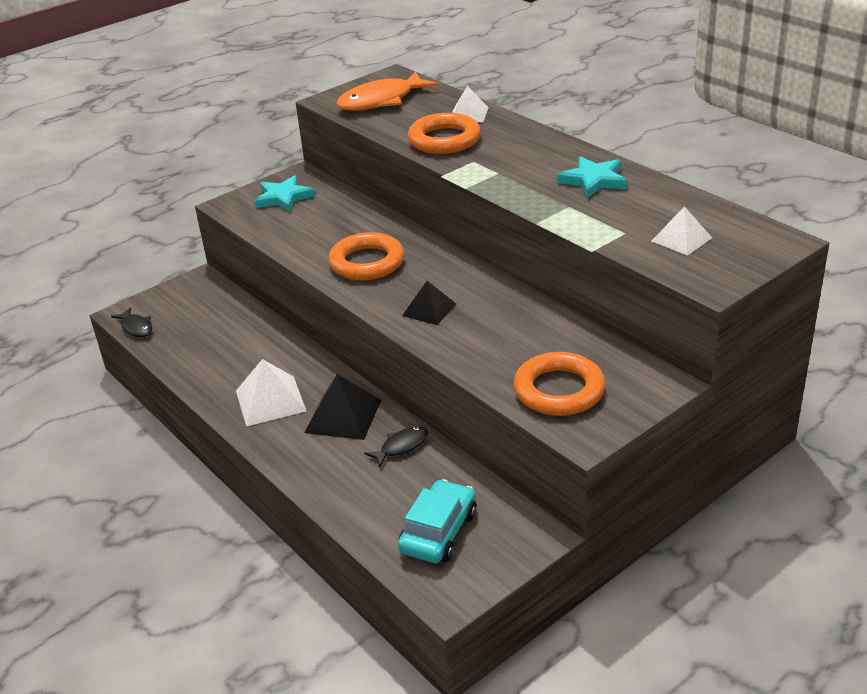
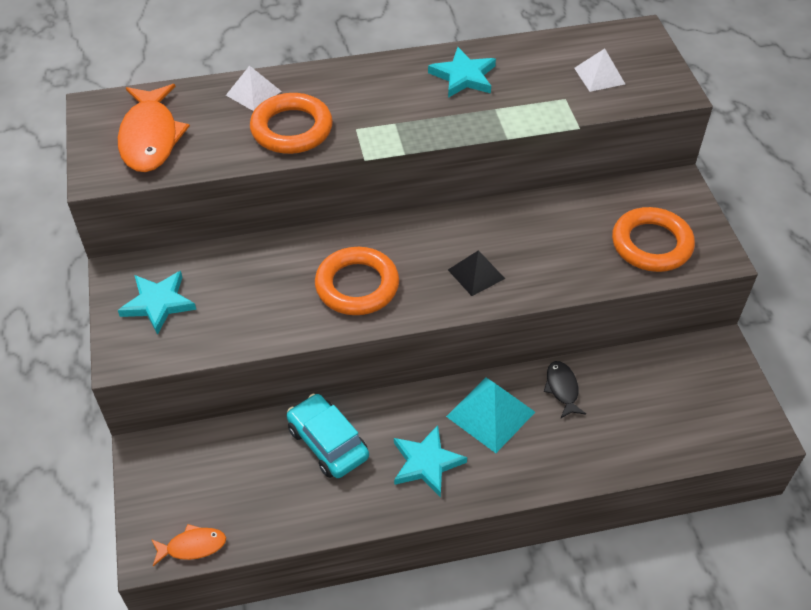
camera: 65 degrees left, 15 degrees up
black fish [111,308,152,337] -> orange fish [151,524,226,566]
white pyramid [236,359,306,427] -> turquoise star [394,425,467,497]
black pyramid [304,374,381,440] -> turquoise pyramid [446,378,535,453]
turquoise car [398,479,477,563] -> turquoise car moved to [287,394,369,478]

